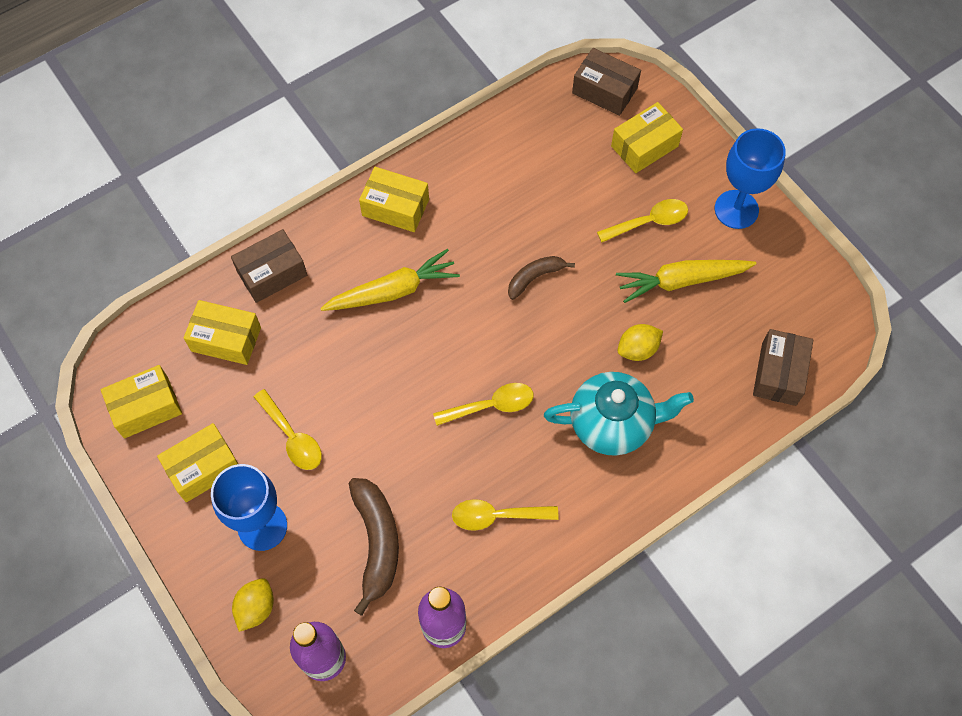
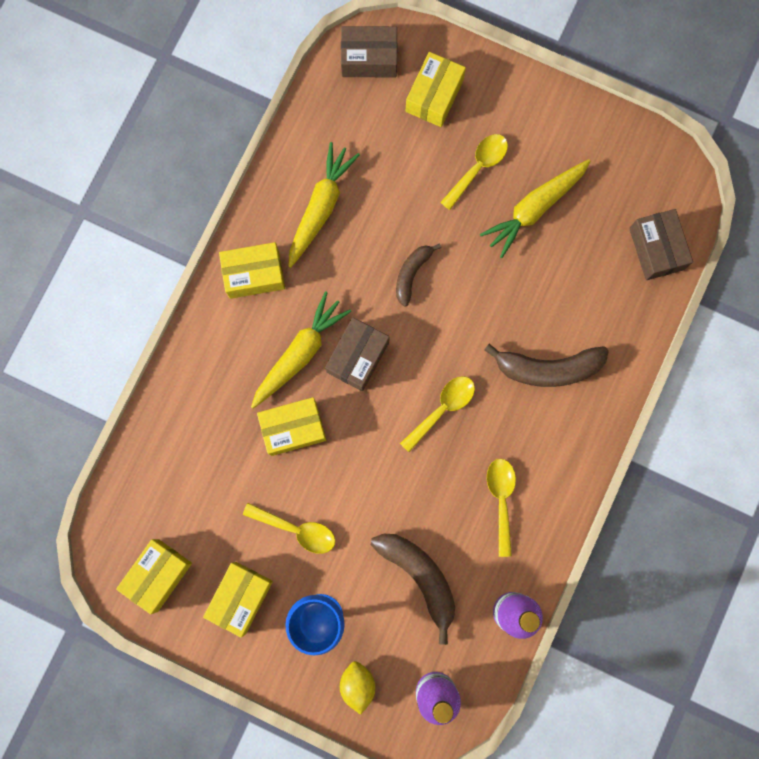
camera: 30 degrees left, 15 degrees up
yellow box [184,300,261,365] -> yellow box moved to [257,397,326,456]
brown box [231,229,307,303] -> brown box moved to [325,317,390,391]
yellow spoon [452,499,558,531] -> yellow spoon turned 120 degrees clockwise [487,459,516,557]
turquoise teapot [544,372,694,456] -> brown banana [484,344,609,387]
yellow lemon [617,324,663,361] -> none
blue goblet [715,128,786,229] -> none
none -> yellow carrot [288,142,360,268]

